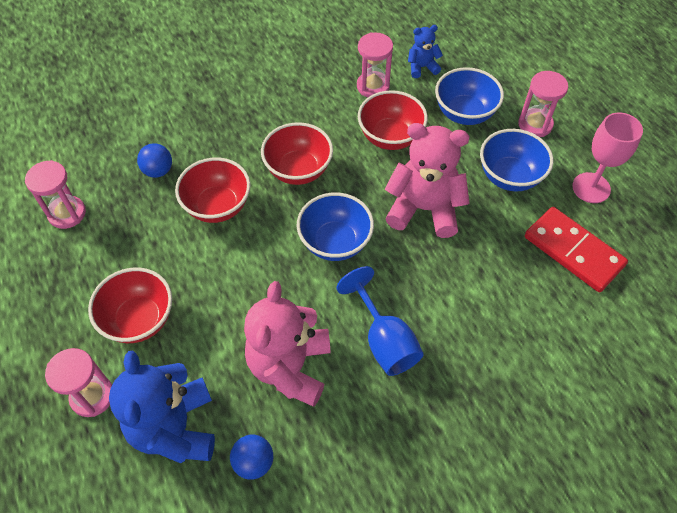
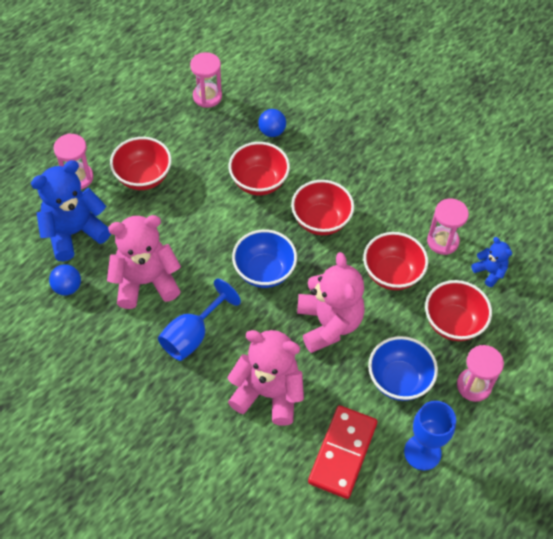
camera: 65 degrees right, 0 degrees up
blue bowl [435,67,504,125] -> red bowl [425,280,492,341]
pink goblet [572,112,643,203] -> blue goblet [404,401,456,471]
none -> pink teddy bear [227,330,304,426]

